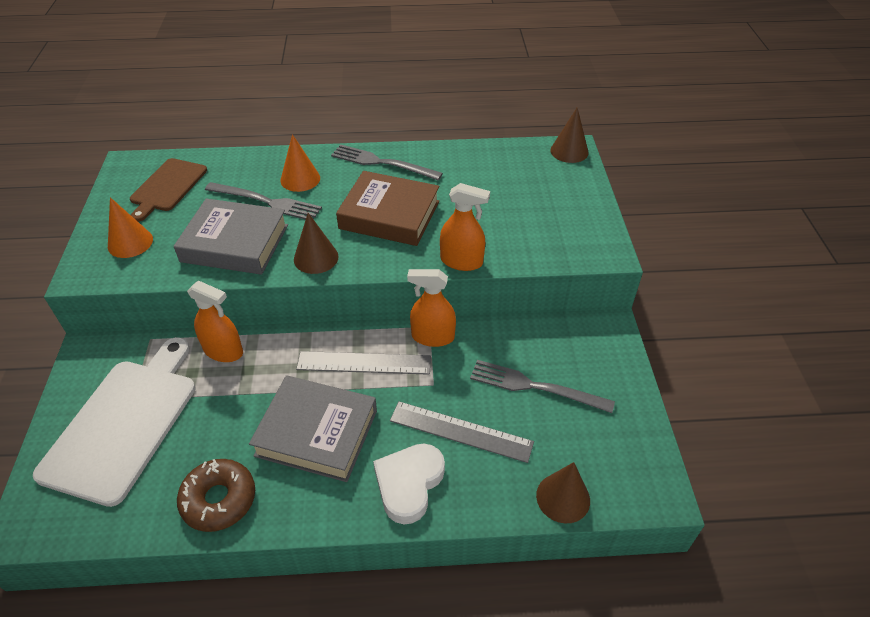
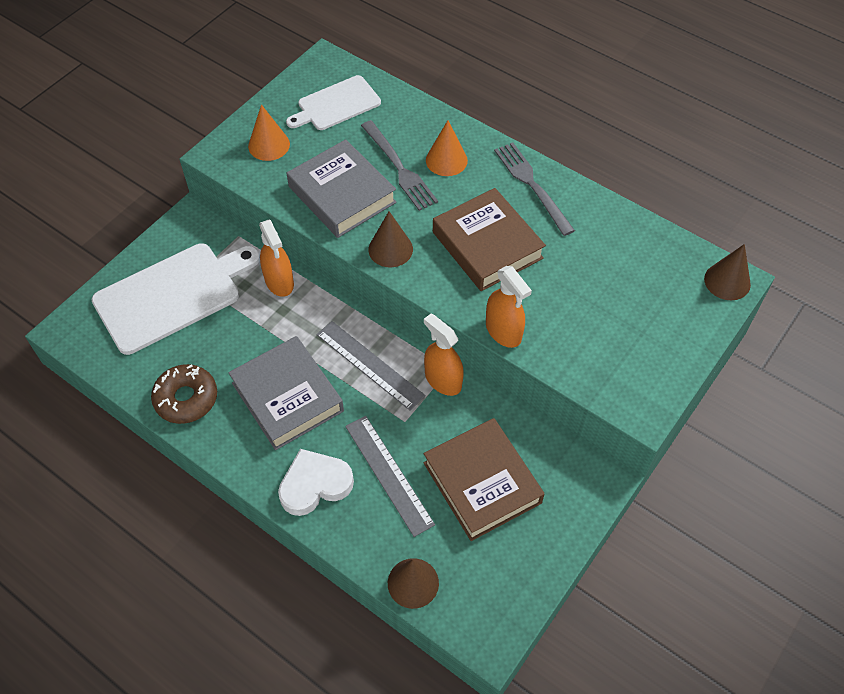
camera: 40 degrees right, 10 degrees up
brown cutting board [130,158,207,222] -> white cutting board [286,75,381,130]
grey fork [470,360,615,413] -> brown book [424,418,544,541]

